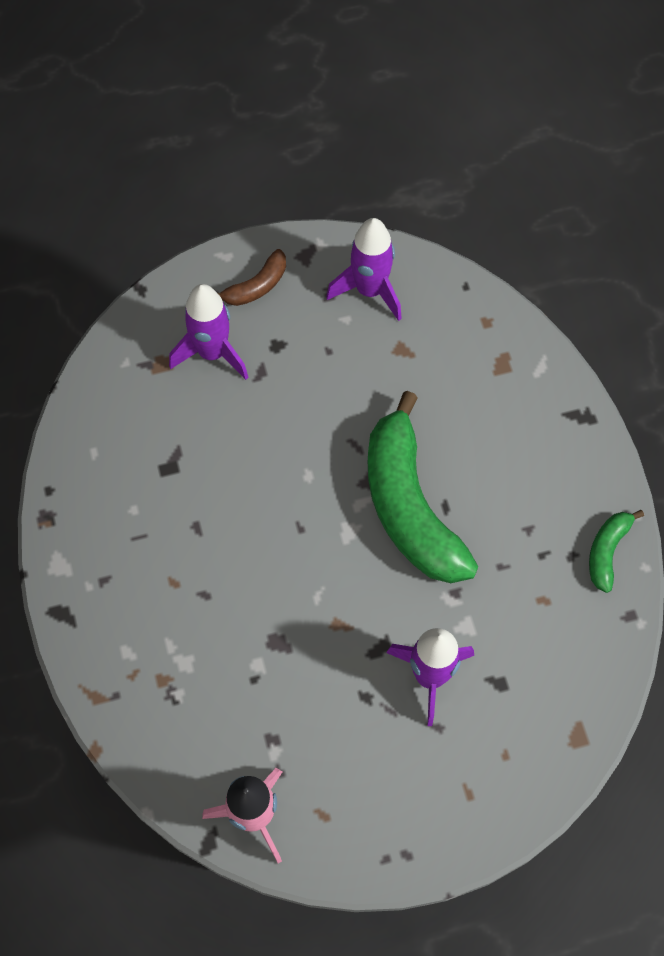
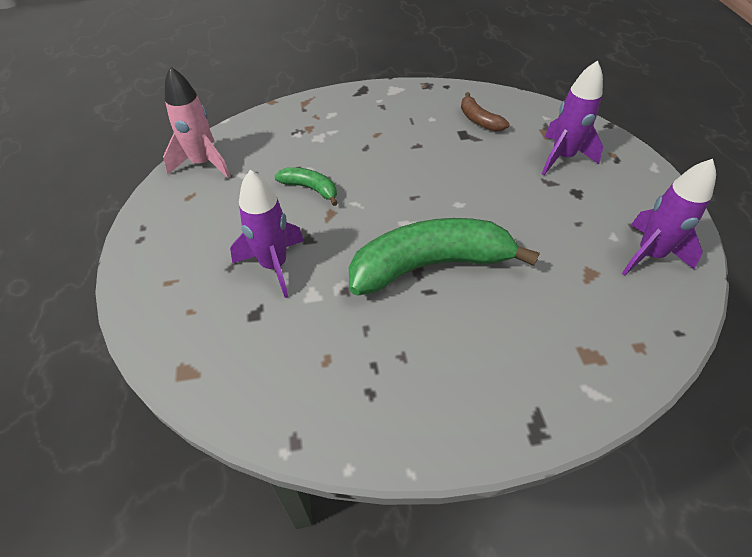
camera: 95 degrees right, 15 degrees down
brown banana [218,249,286,306] -> brown banana moved to [461,92,509,132]
green banana [589,510,644,593] -> green banana moved to [275,167,338,206]

